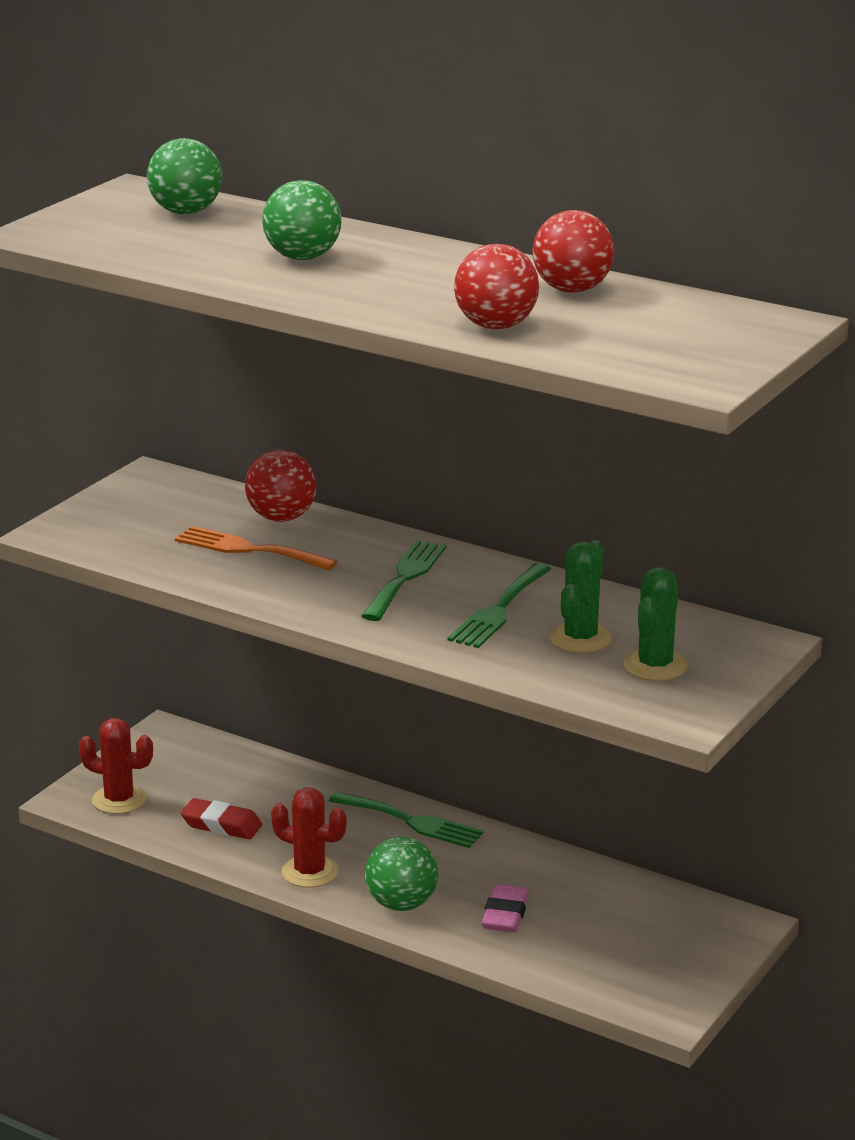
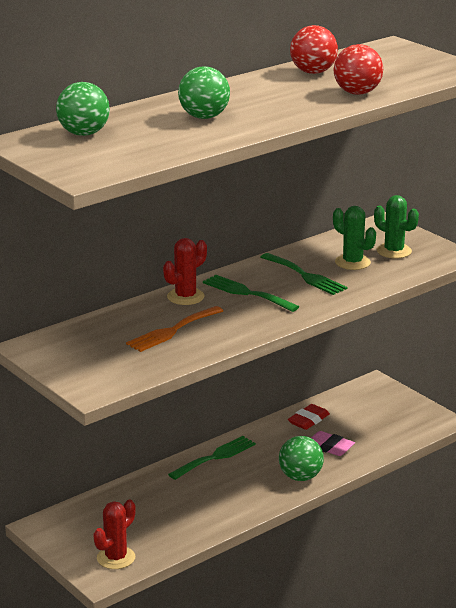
camera: 70 degrees left, 0 degrees up
red eraser [181,798,262,839] -> red eraser moved to [288,404,330,430]
red ball [245,450,317,522] -> none
red cactus [271,787,347,888] -> red cactus moved to [163,238,207,305]

